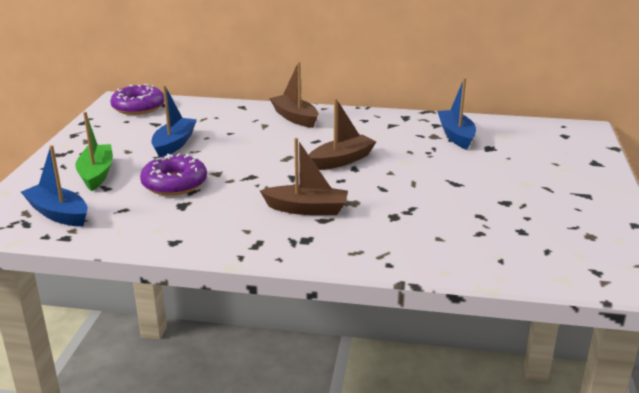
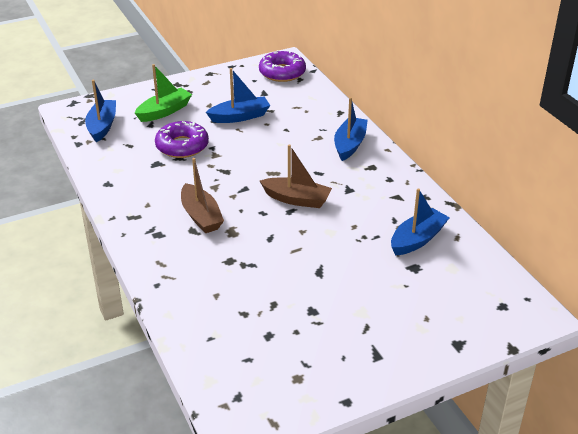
camera: 55 degrees right, 10 degrees up
brown boat [269,62,319,128] -> blue boat [334,97,368,161]

